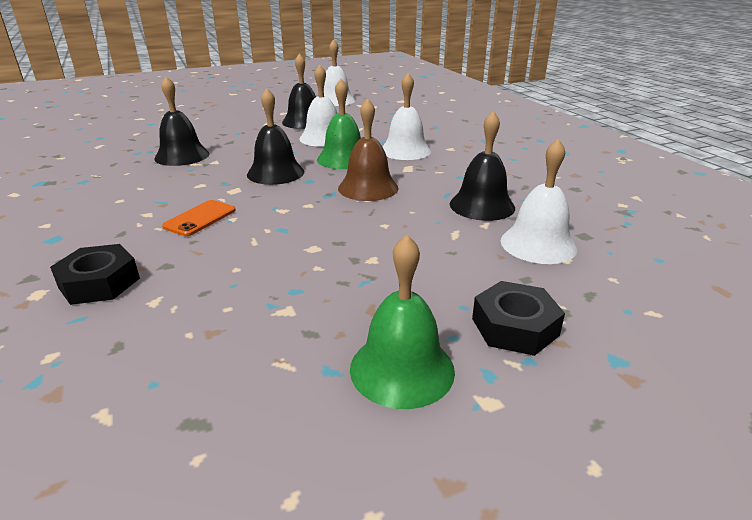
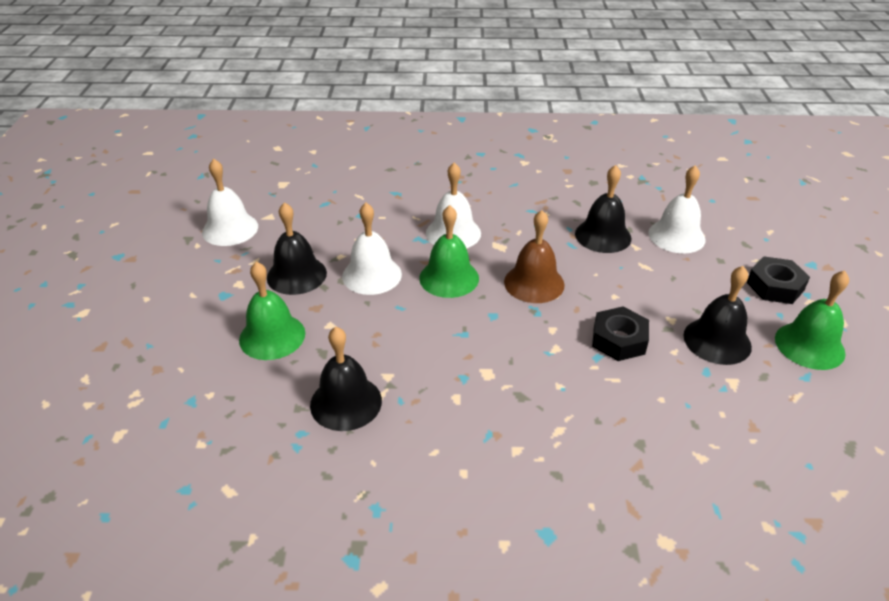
camera: 65 degrees left, 10 degrees up
black nut [50,244,140,305] -> black nut moved to [592,307,649,361]
orange phone [162,200,236,236] -> none
black bell [247,88,304,185] -> black bell moved to [683,266,752,365]
none -> green bell [239,262,305,360]

